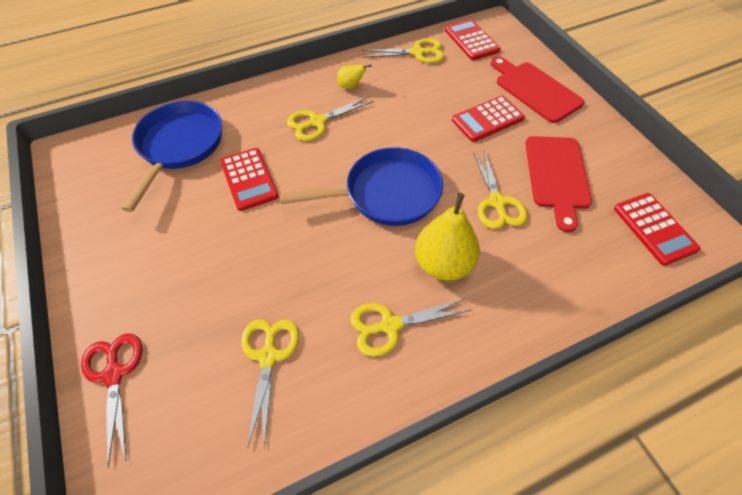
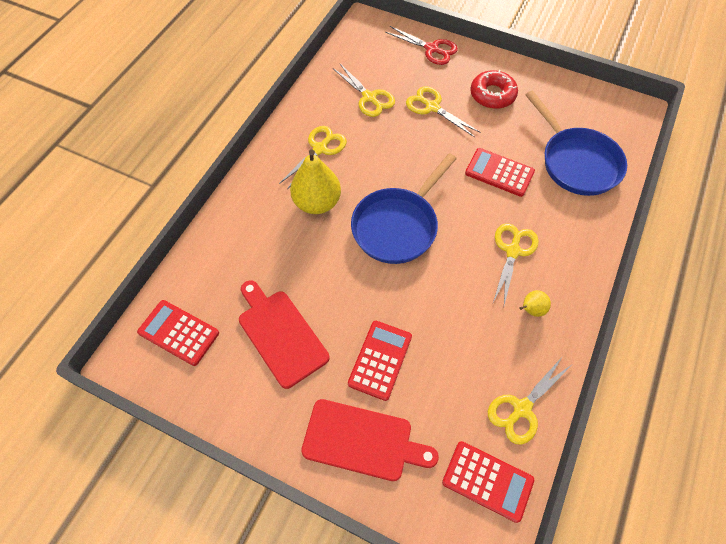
camera: 140 degrees right, 5 degrees up
yellow scissors [473,149,527,229] -> yellow scissors moved to [406,86,480,137]
none -> red donut [470,70,518,109]

